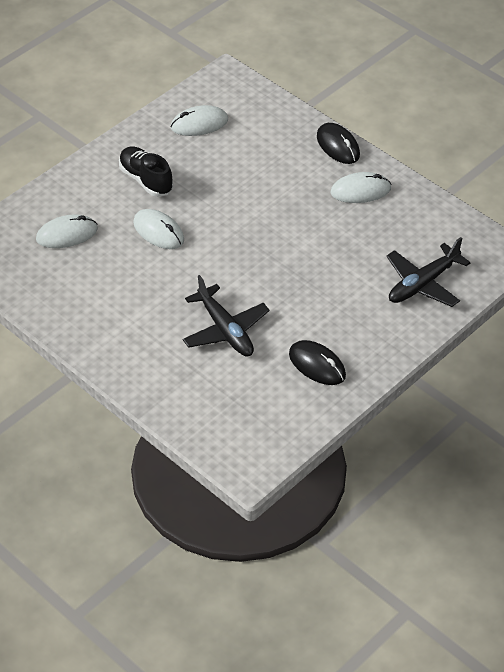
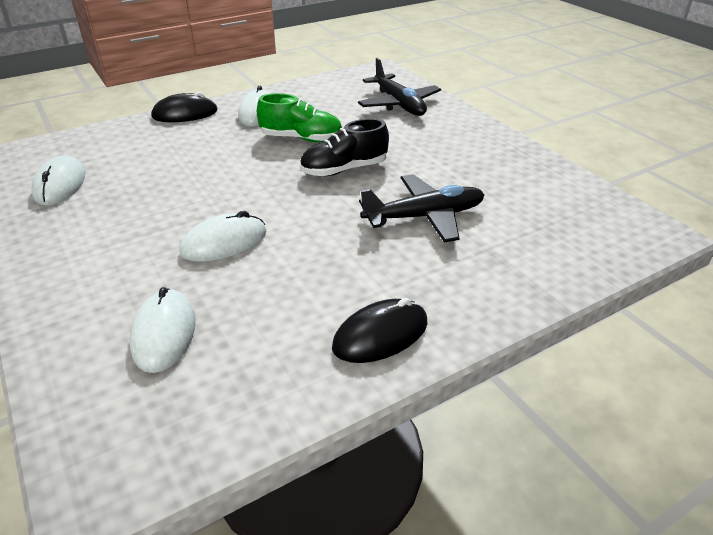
camera: 75 degrees left, 10 degrees down
black shoe [119,147,173,197] -> black shoe moved to [300,118,389,176]
black mouse [289,340,346,385] -> black mouse moved to [332,298,428,363]
none -> green shoe [257,93,342,142]

